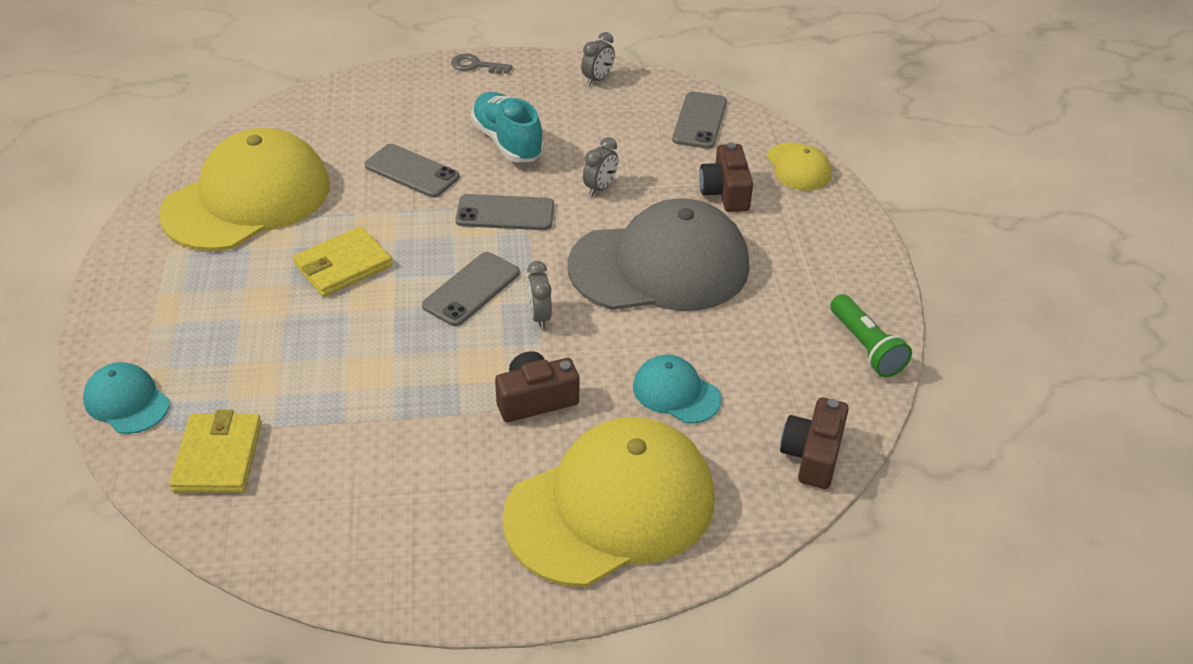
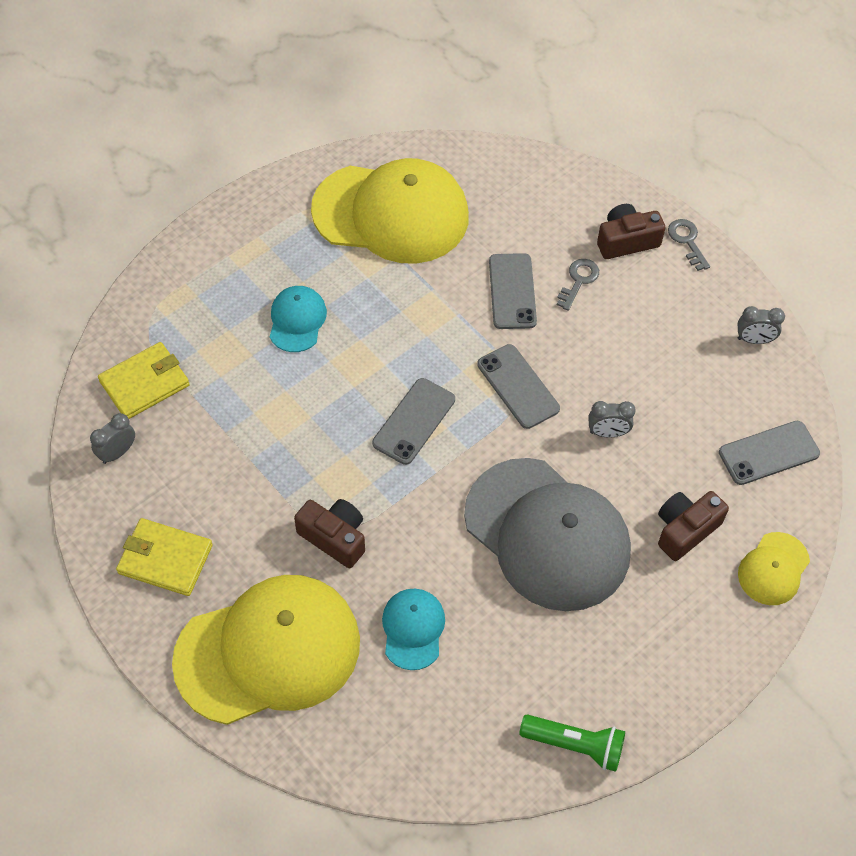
camera: 55 degrees right, 15 degrees up
turquoise cap [83,362,170,434] -> turquoise cap moved to [270,286,327,352]
yellow wallet [293,226,392,297] -> yellow wallet moved to [116,518,213,596]
grey phone [422,252,520,326] -> grey phone turned 60 degrees counterclockwise [372,378,455,465]
turquoise shoe [471,92,544,162] -> none
yellow cap [502,417,715,587] -> yellow cap turned 45 degrees counterclockwise [172,575,360,725]
grey clock [527,261,552,329] -> grey clock moved to [90,413,135,464]
brown camera [780,397,849,489] -> brown camera moved to [597,204,666,259]
green flashlight [830,294,912,377] -> green flashlight turned 105 degrees counterclockwise [519,714,625,772]
none -> grey key [557,259,599,311]

